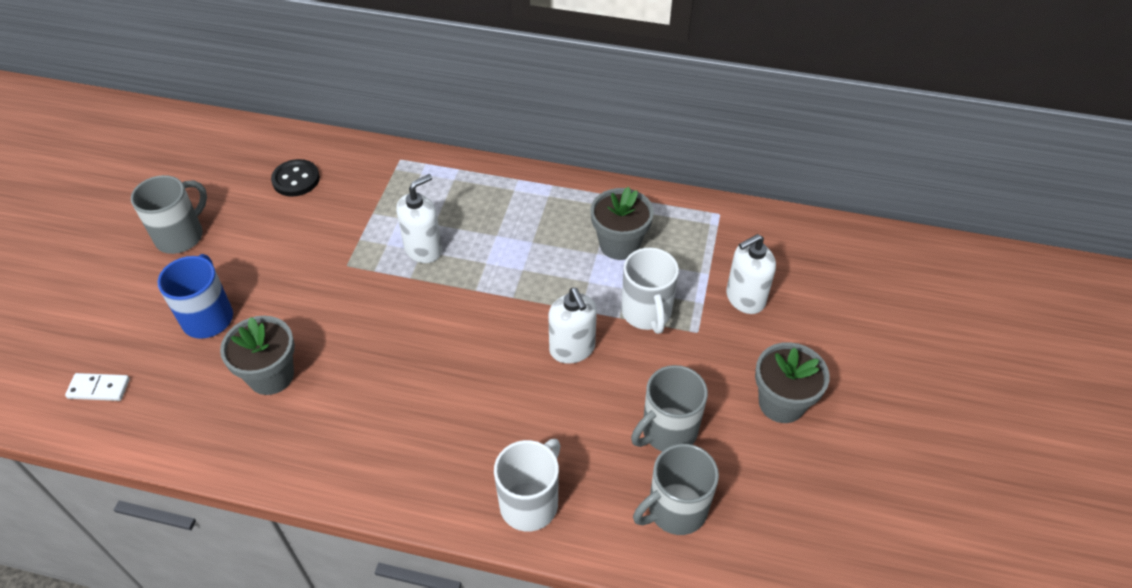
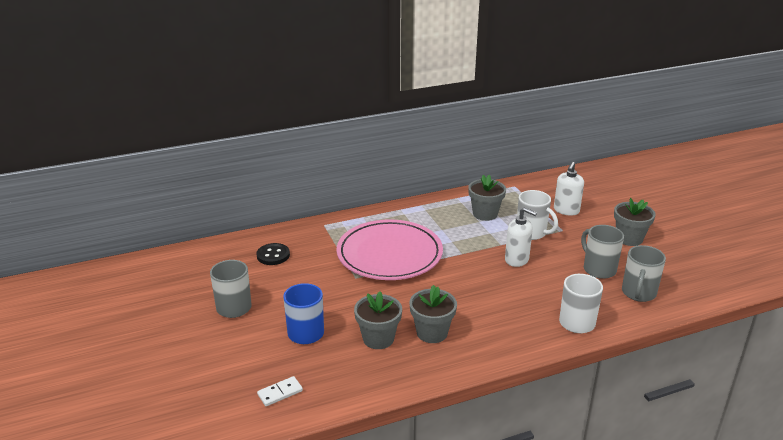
camera: 35 degrees left, 20 degrees down
white soap dispenser [396,174,442,263] -> pink plate [336,220,443,280]
grey mug [631,365,708,451] -> grey mug turned 135 degrees clockwise [581,225,624,279]
none -> grey flower pot [409,285,457,343]

